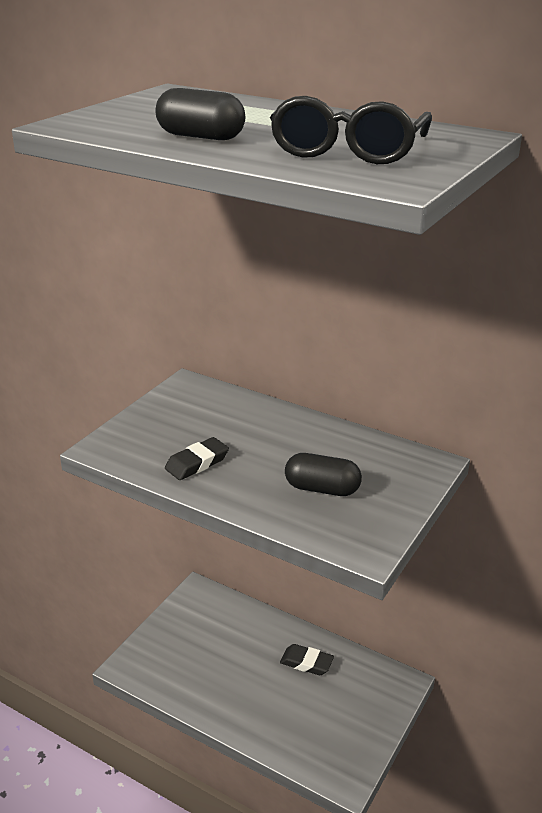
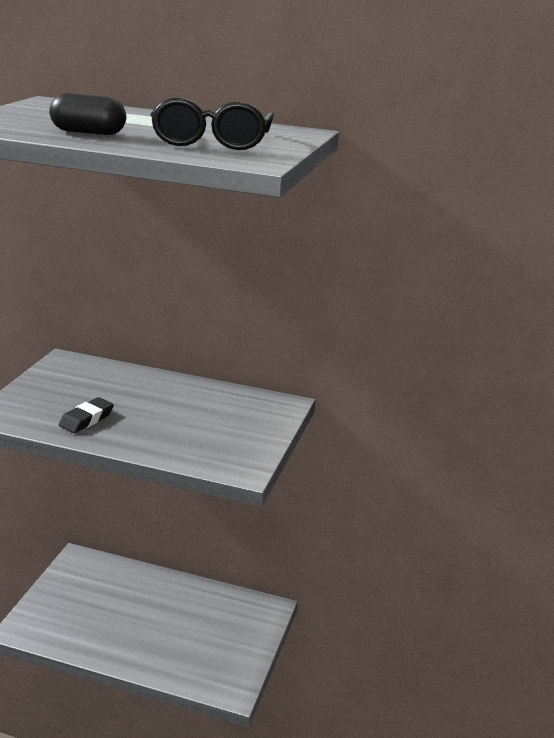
camera: 15 degrees left, 5 degrees down
black eraser [280,644,334,675] -> none
black capsule [285,453,362,496] -> none

